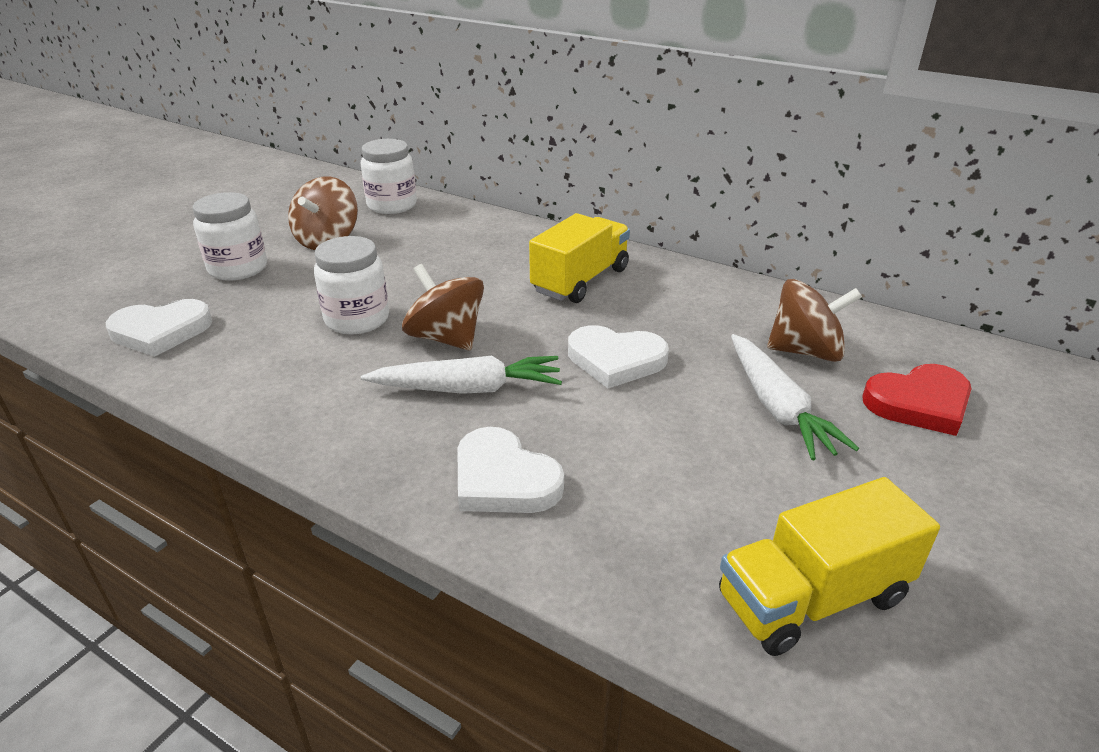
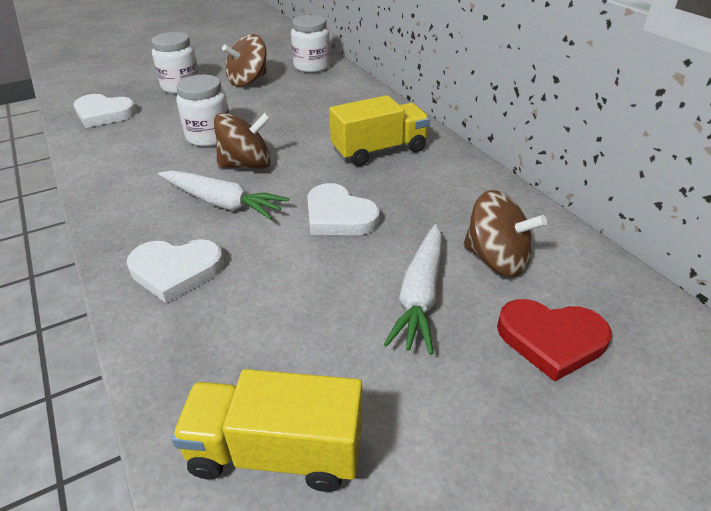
camera: 30 degrees right, 5 degrees up
brown spinning top [402,264,484,350] -> brown spinning top turned 90 degrees clockwise [214,113,271,169]
white heart [457,427,564,513] -> white heart turned 75 degrees counterclockwise [127,239,224,303]

